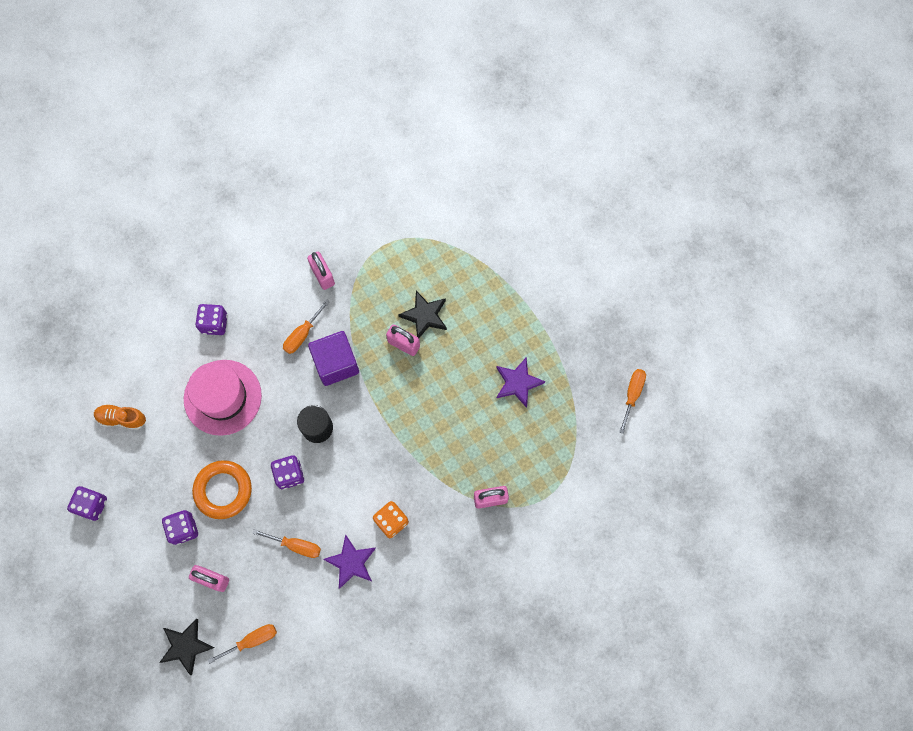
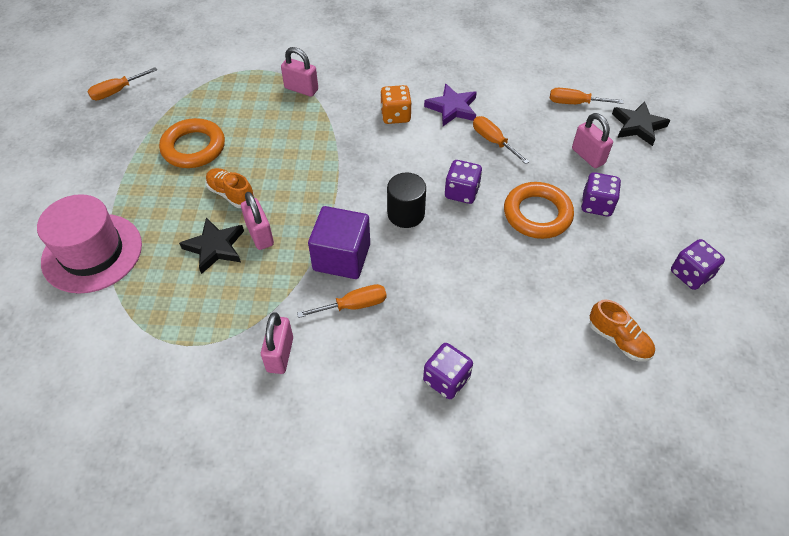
camera: 145 degrees left, 20 degrees down
pink hat [184,360,262,436] -> pink hat moved to [37,194,142,294]
purple star [496,357,545,408] -> orange ring [159,118,225,168]
none -> orange shoe [205,168,255,208]

